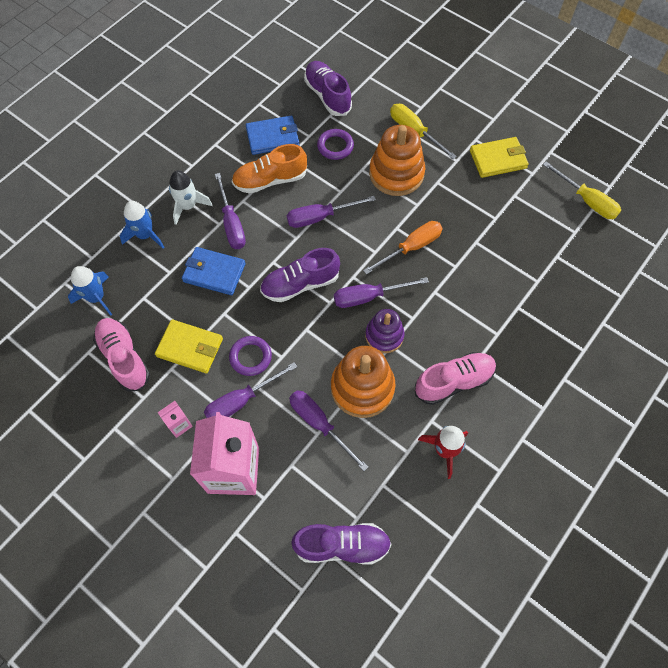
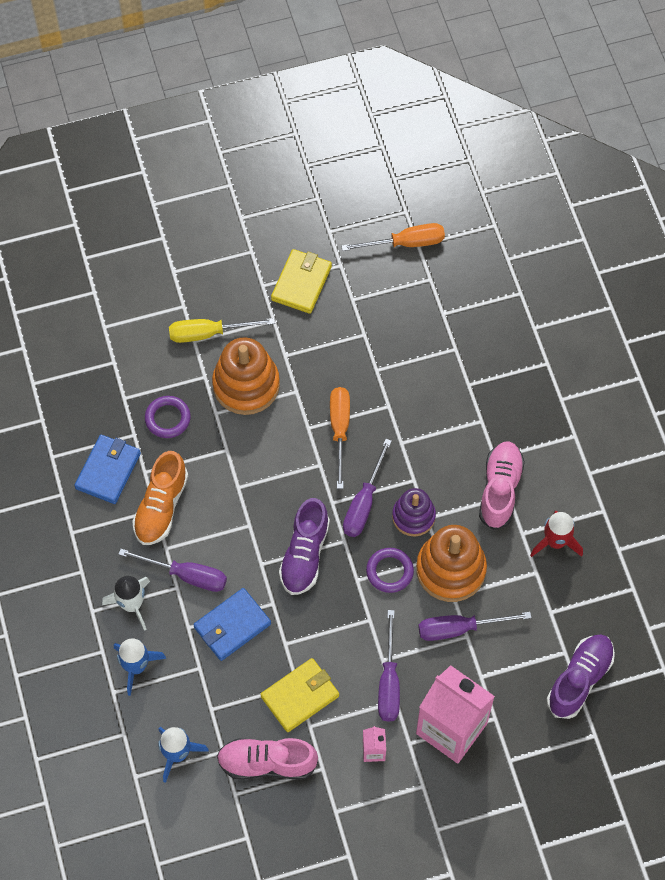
camera: 55 degrees left, 0 degrees up
purple ring [229,336,272,376] -> purple ring moved to [366,548,414,593]
purple screwdriver [287,196,376,228] -> none
purple shoe [304,61,352,116] -> none
yellow screwdriver [543,161,621,219] -> orange screwdriver [341,223,445,251]

